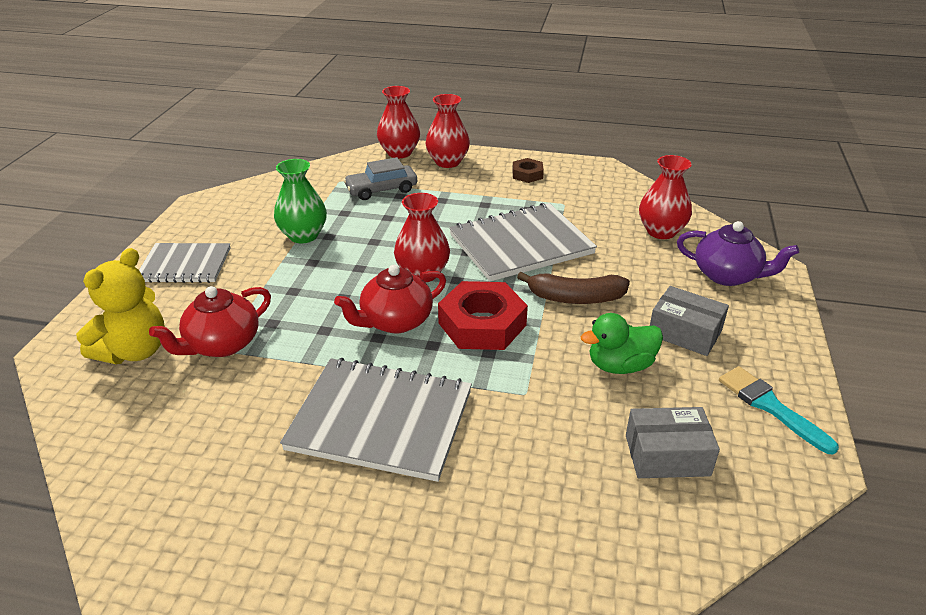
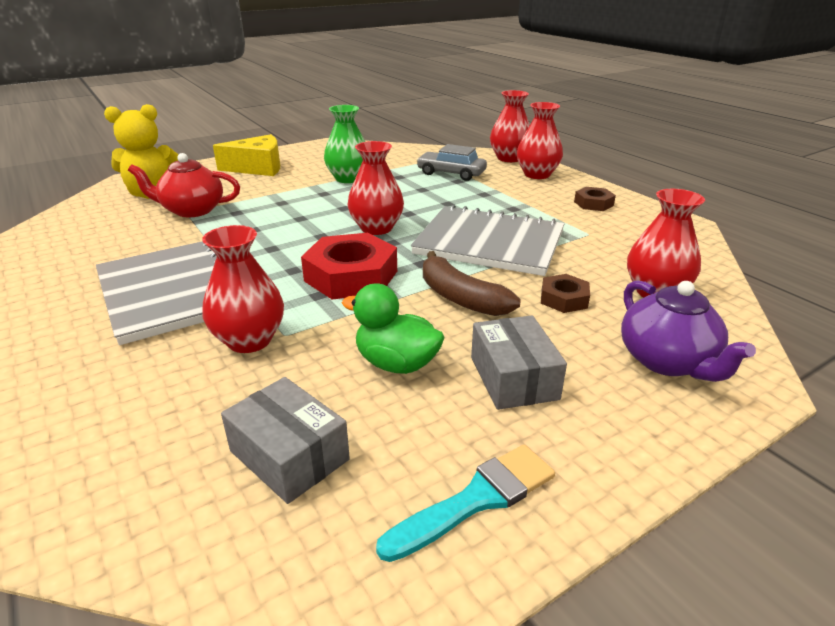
camera: 45 degrees right, 5 degrees down
grey notebook [139,243,231,283] -> yellow cheese [213,134,280,176]
red teapot [334,265,446,333] -> none
turquoise brush [719,366,839,455] -> turquoise brush turned 45 degrees clockwise [376,445,555,562]
none -> red vase [202,225,284,353]
none -> brown nut [541,274,590,313]

